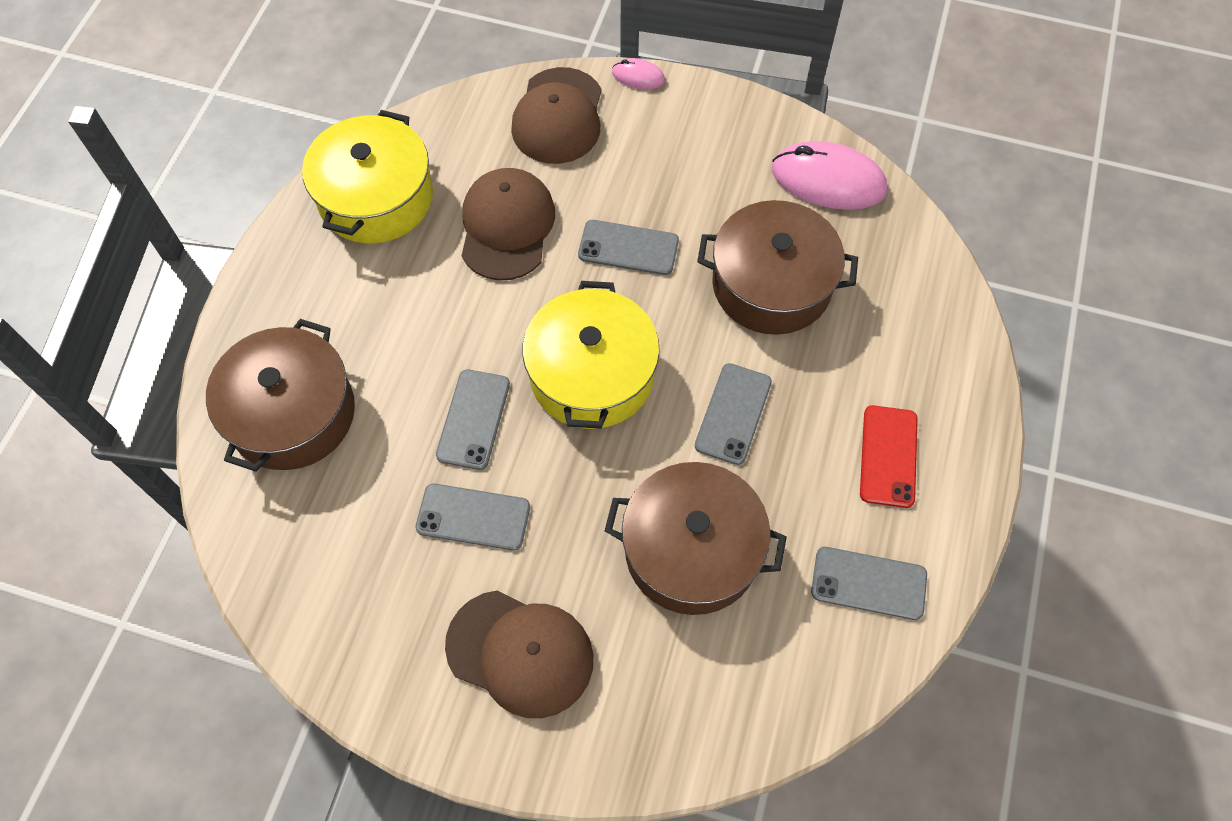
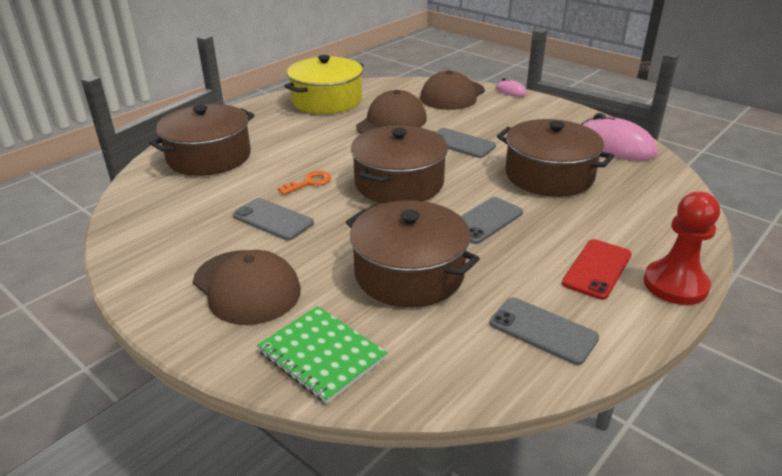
camera: 25 degrees right, 30 degrees down
grey phone [436,369,510,470] -> orange key [278,171,331,195]
yellow pot [522,281,660,429] -> brown pot [351,126,448,204]
none -> green notebook [257,306,387,404]
none -> red pawn [644,191,720,305]

